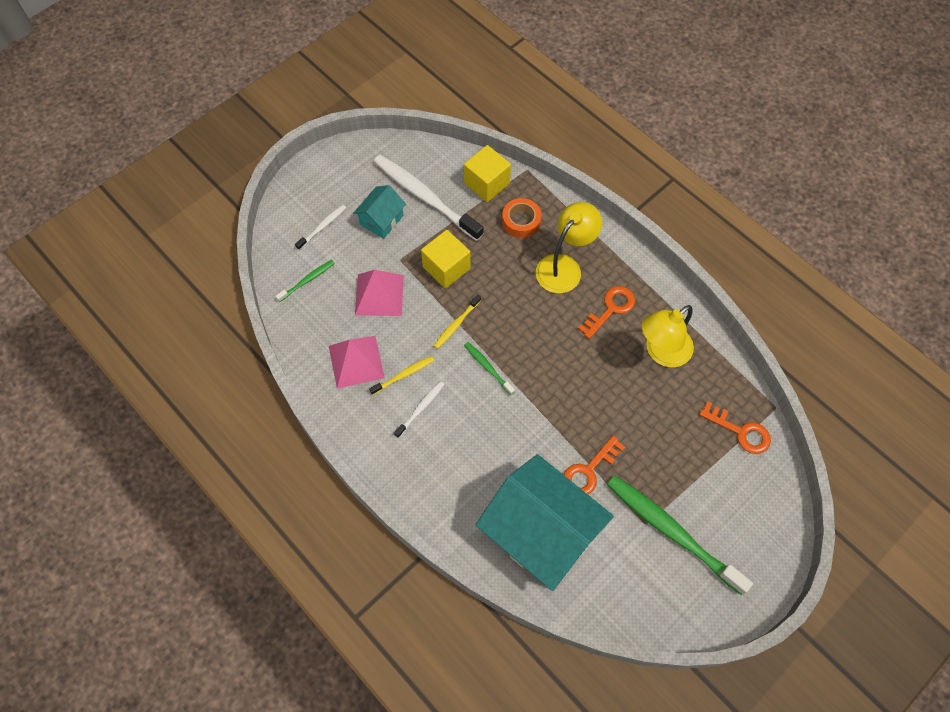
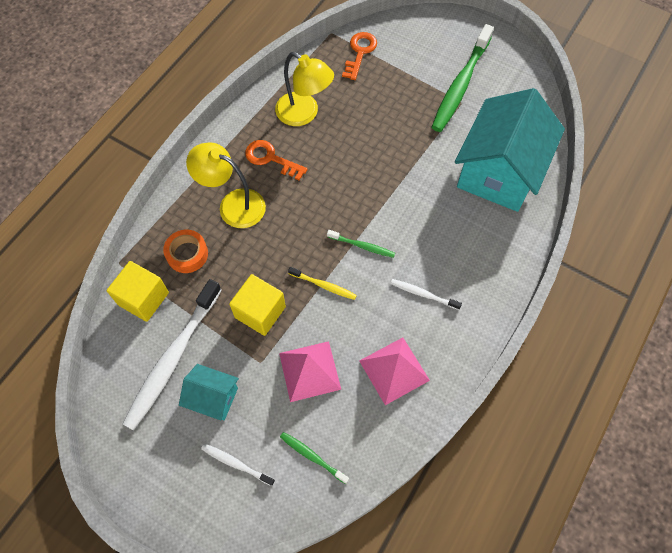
camera: 105 degrees left, 0 degrees up
yellow toothbrush [369,356,434,395] -> none
green toothbrush [464,342,515,395] -> green toothbrush turned 105 degrees counterclockwise [327,230,395,258]
orange key [564,436,625,494] -> none

